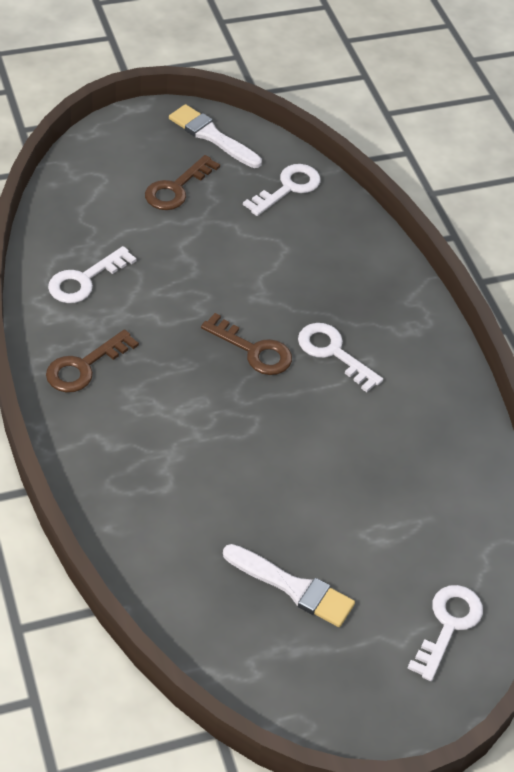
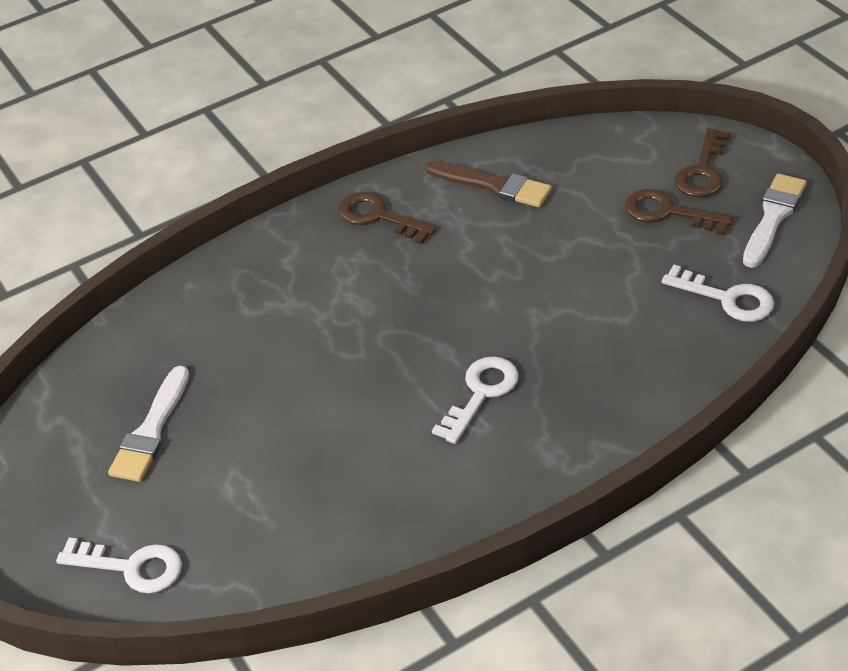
camera: 85 degrees right, 5 degrees down
white key [48,246,137,303] -> brown brush [426,161,552,207]
brown key [201,313,292,375] -> brown key moved to [674,128,731,197]

